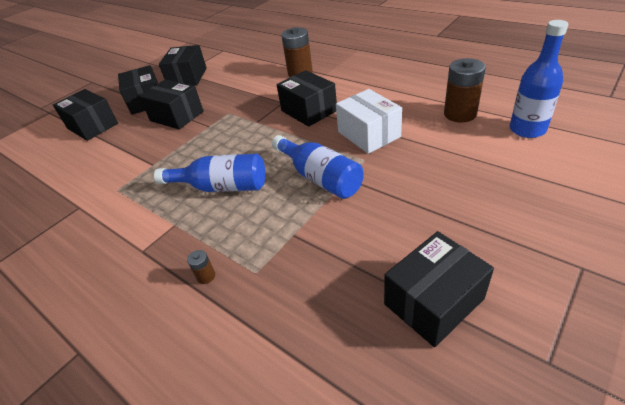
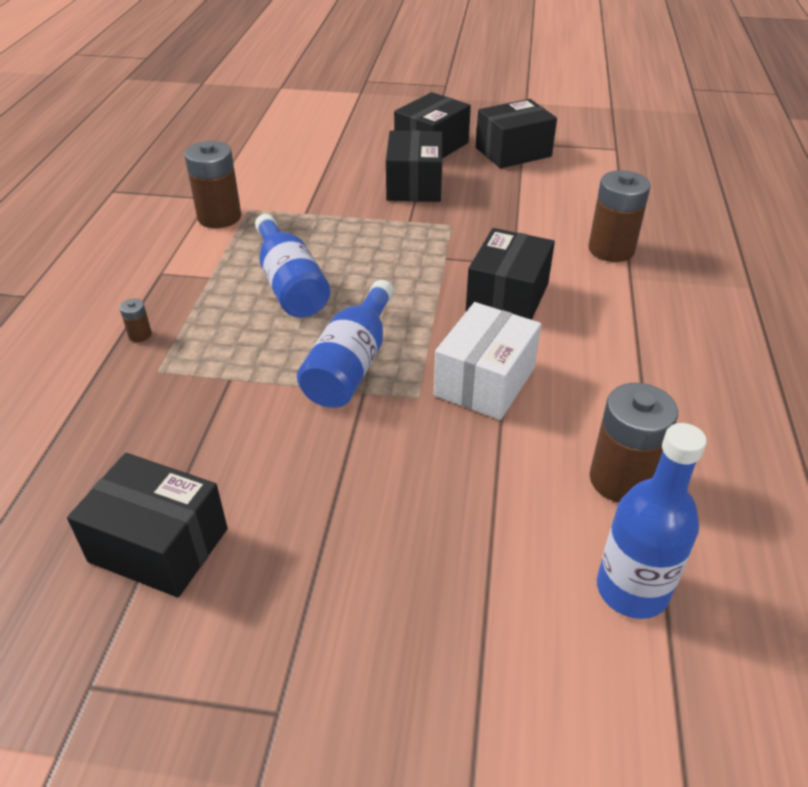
camera: 55 degrees right, 0 degrees up
black box [53,89,118,141] -> none
none -> brown battery [184,141,241,228]

